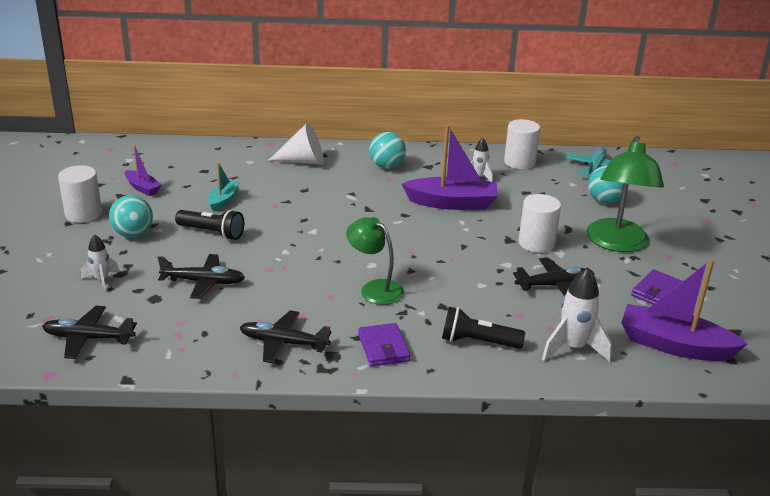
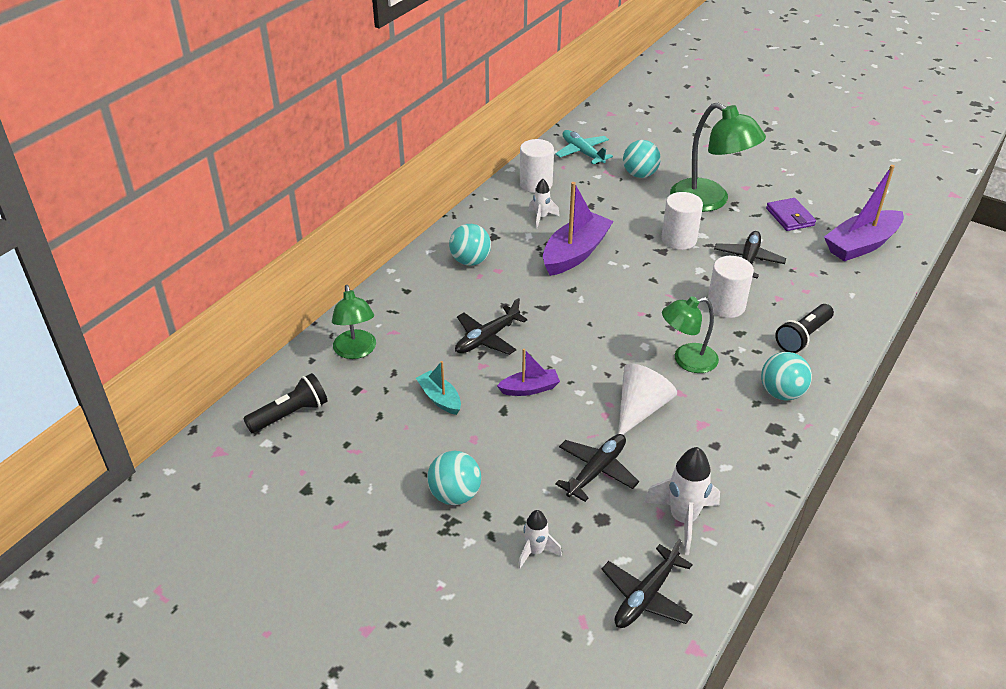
camera: 55 degrees left, 10 degrees up
white cylinder [58,165,102,223] -> white cylinder moved to [707,256,754,318]
purple boat [125,146,161,196] -> purple boat moved to [497,348,560,396]
black flashlight [175,210,244,240] -> black flashlight moved to [243,373,328,433]
black plane [240,310,331,363] -> black plane moved to [455,298,527,355]
white cone [268,123,324,165] -> white cone moved to [618,363,677,435]
purple wallet [358,323,410,367] -> turquoise ball [761,352,812,401]
white rocket [542,267,612,362] -> white rocket moved to [644,447,720,555]
none -> green lamp [332,285,376,359]

